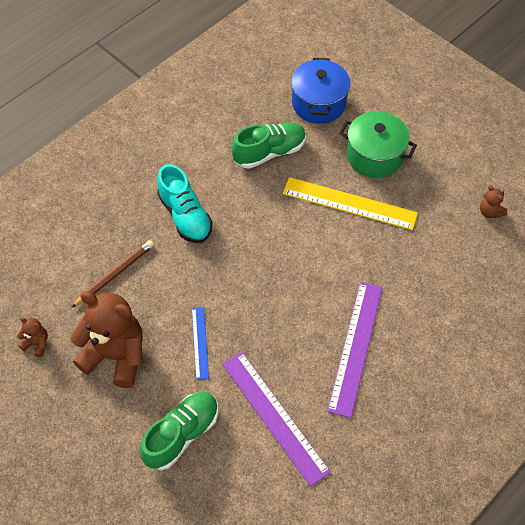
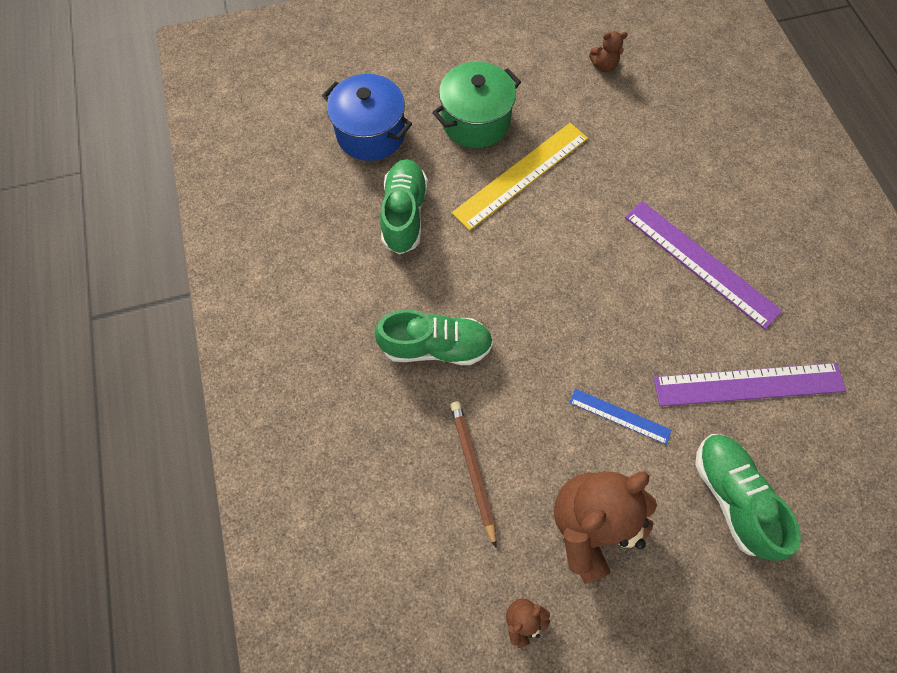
camera: 60 degrees left, 10 degrees up
turquoise shoe [157,164,213,243] -> green shoe [374,310,493,365]

